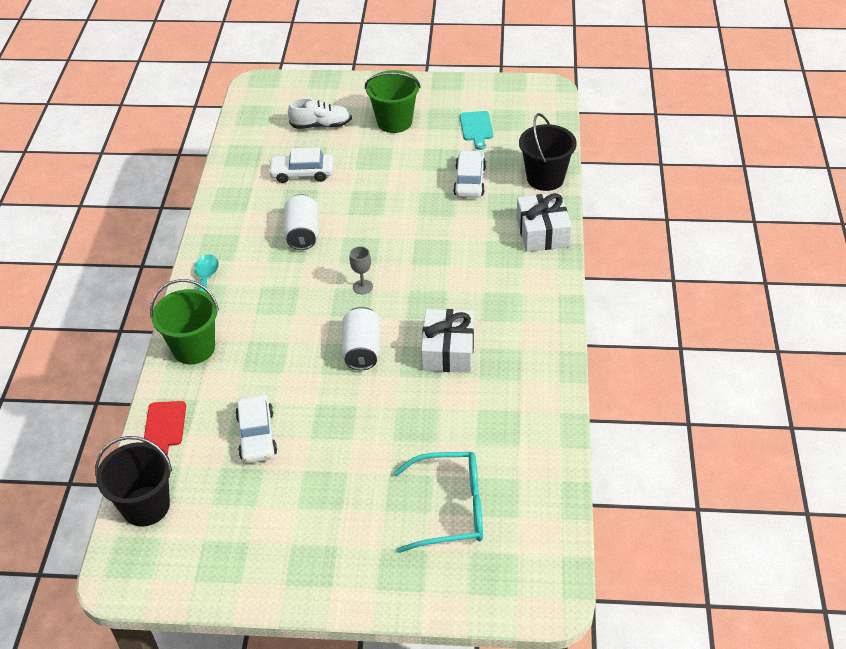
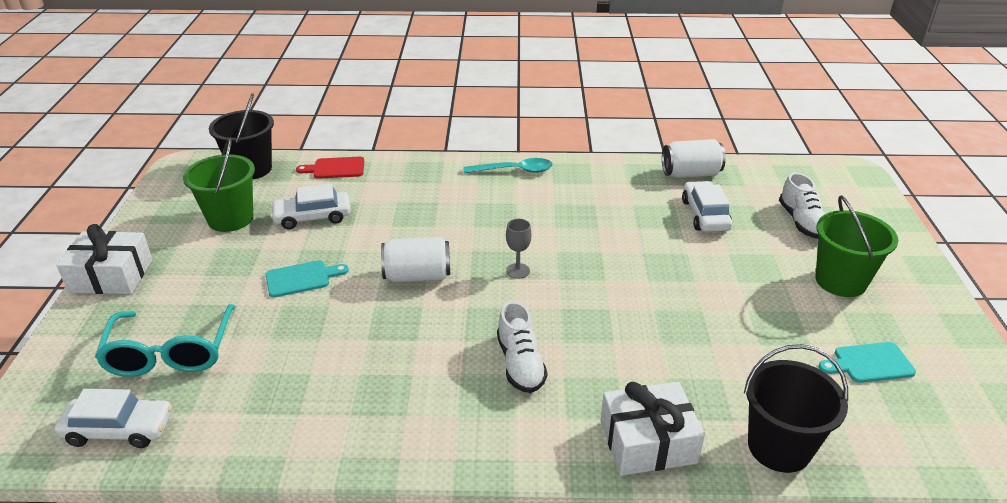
camera: 85 degrees right, 10 degrees down
green bucket [150,279,219,364] -> green bucket moved to [183,137,255,232]
white can [284,194,319,250] -> white can moved to [662,139,726,178]
white gift [421,309,474,373] -> white gift moved to [56,224,153,294]
white car [453,150,486,198] -> white car moved to [55,389,173,448]
none -> turquoise cutting board [266,260,349,298]
none -> white shoe [497,301,547,393]

